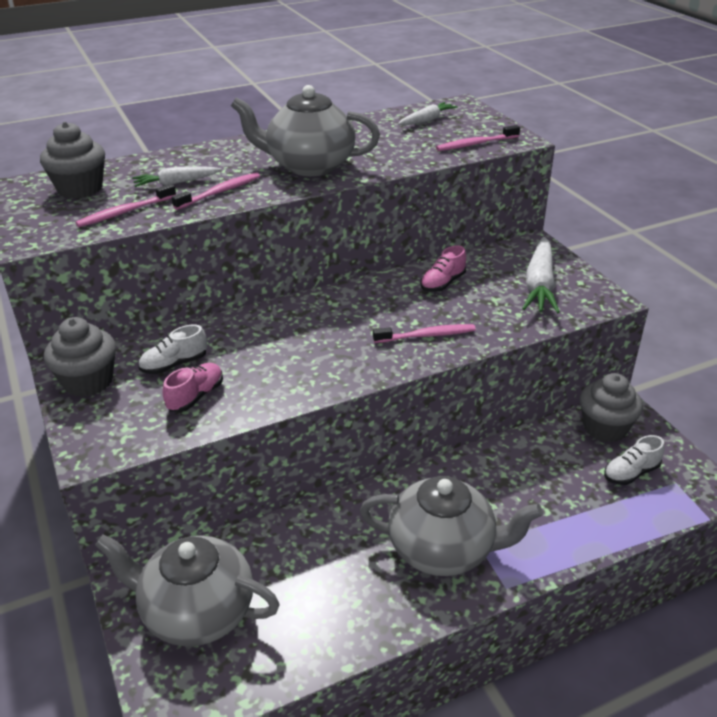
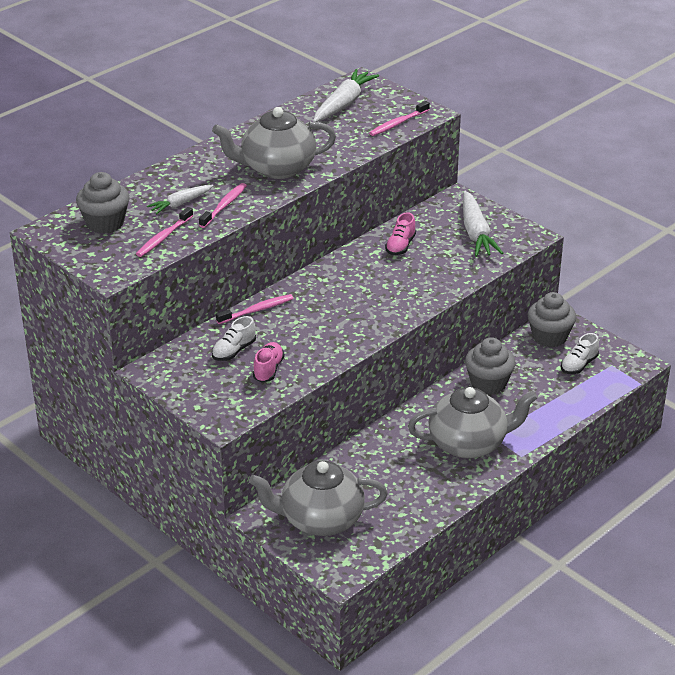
camera: 20 degrees left, 0 degrees up
grey cupcake [44,317,116,397] -> grey cupcake moved to [465,337,516,395]
pink toothbrush [373,324,476,343] -> pink toothbrush moved to [216,294,293,324]
white carrot [398,102,458,125] -> white carrot [313,69,379,122], size x1.68

